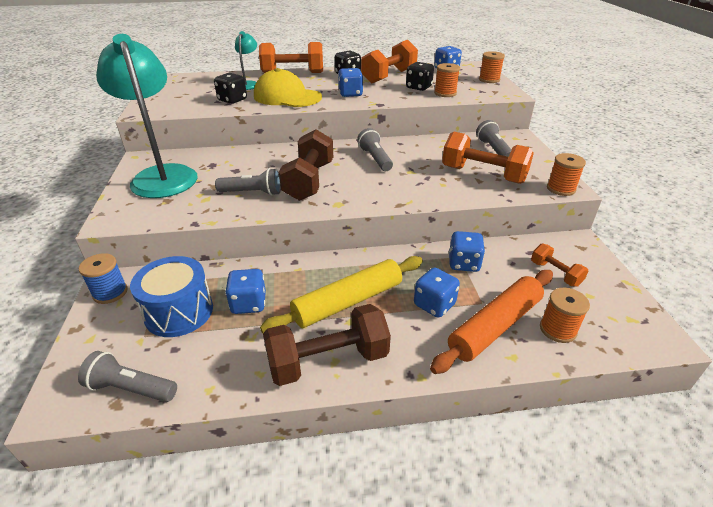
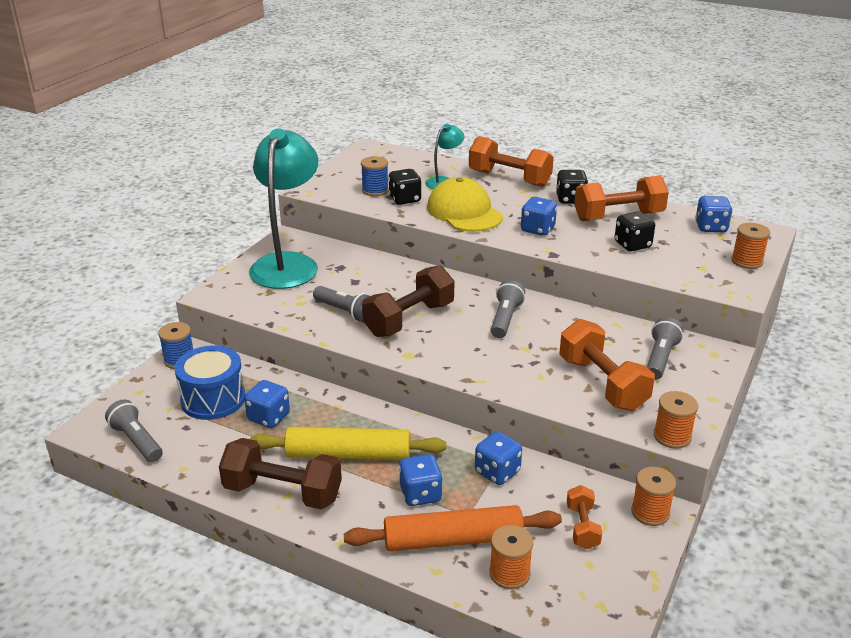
camera: 35 degrees right, 5 degrees down
orange spool [434,63,460,97] -> orange spool moved to [631,467,676,526]
none -> blue spool [361,156,389,196]

